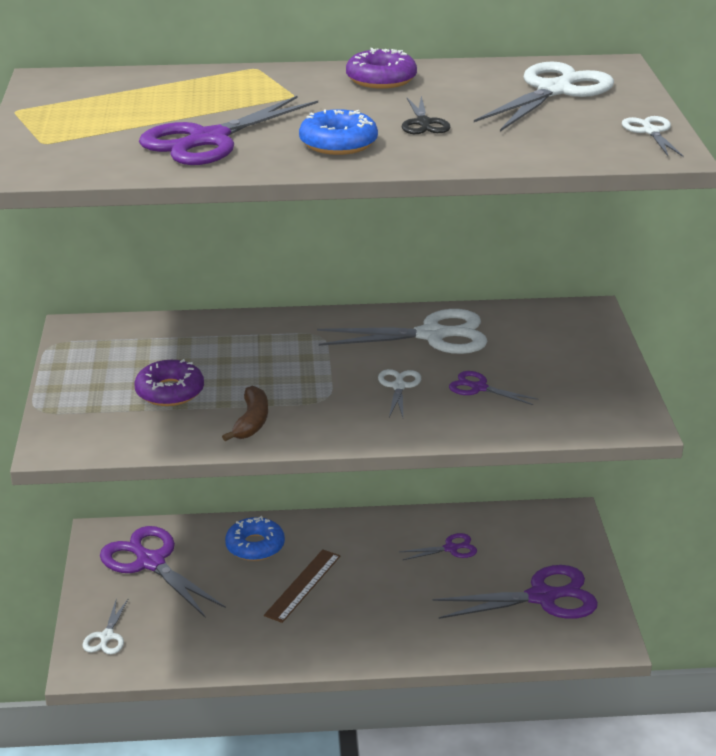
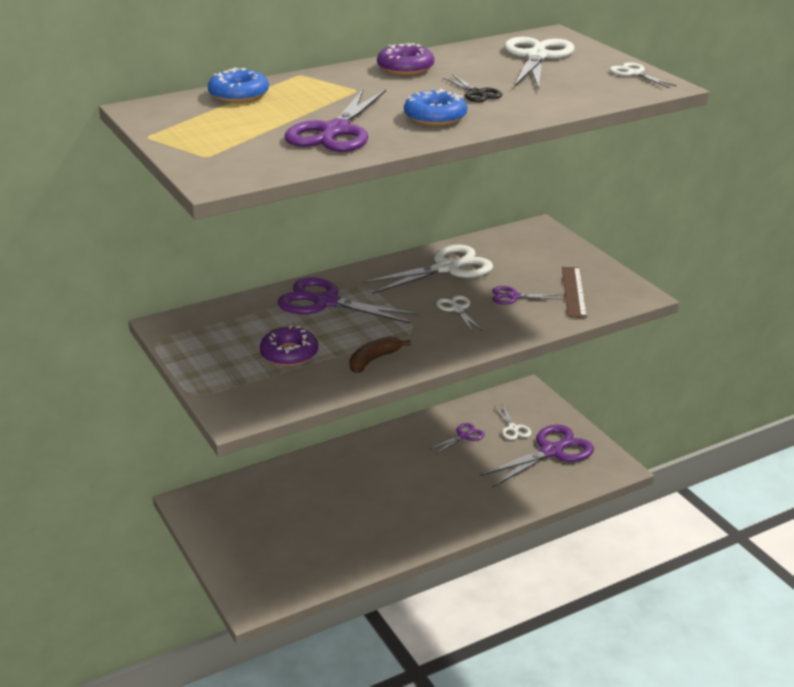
camera: 25 degrees left, 0 degrees up
white scissors [82,598,129,654] -> white scissors moved to [494,405,531,440]
purple scissors [100,526,226,618] -> purple scissors moved to [278,278,419,324]
brown banana [222,385,268,441] -> brown banana turned 120 degrees counterclockwise [350,336,411,373]
blue donut [225,516,285,561] -> blue donut moved to [208,68,269,103]
brown ruler [264,549,340,623] -> brown ruler moved to [562,267,587,318]

